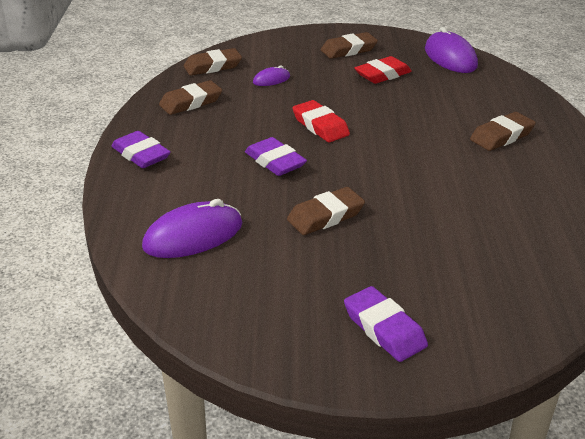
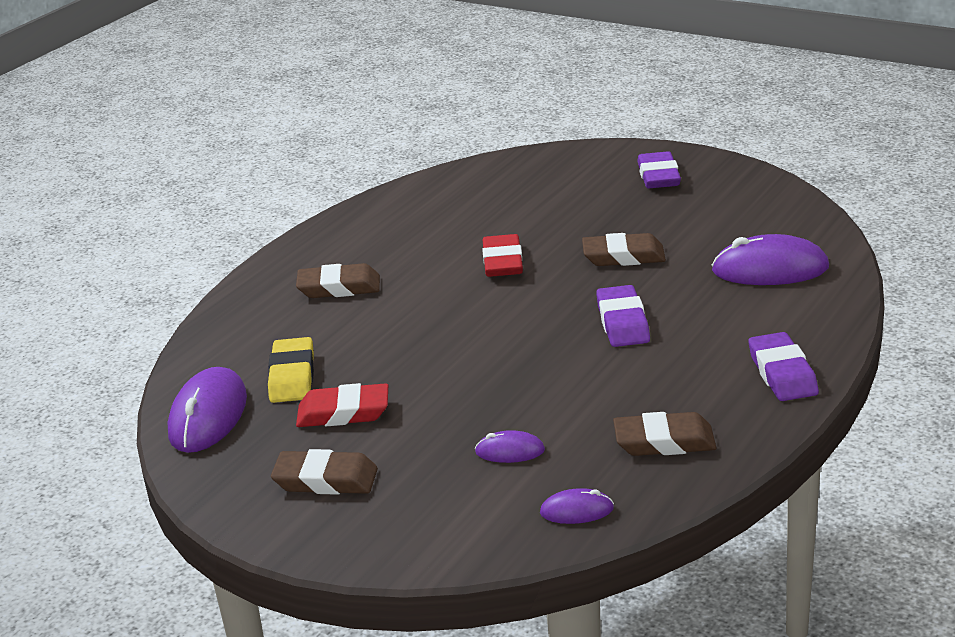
camera: 145 degrees left, 5 degrees down
brown eraser [184,48,242,75] -> purple mouse [540,488,614,524]
red eraser [292,100,350,142] -> red eraser moved to [482,234,523,277]
none -> yellow eraser [268,337,314,403]

